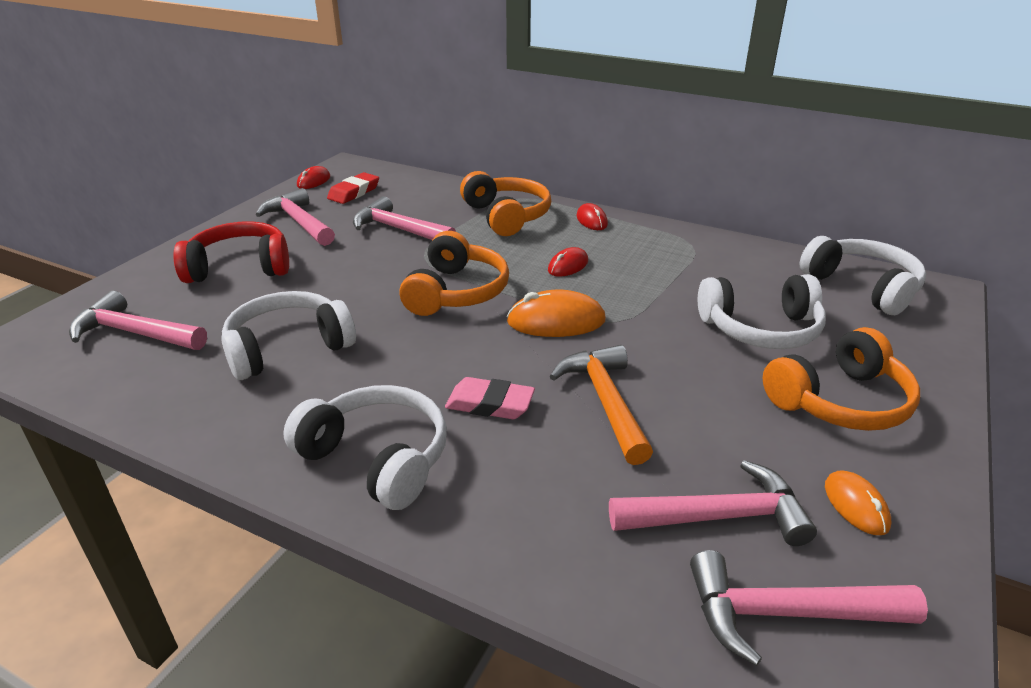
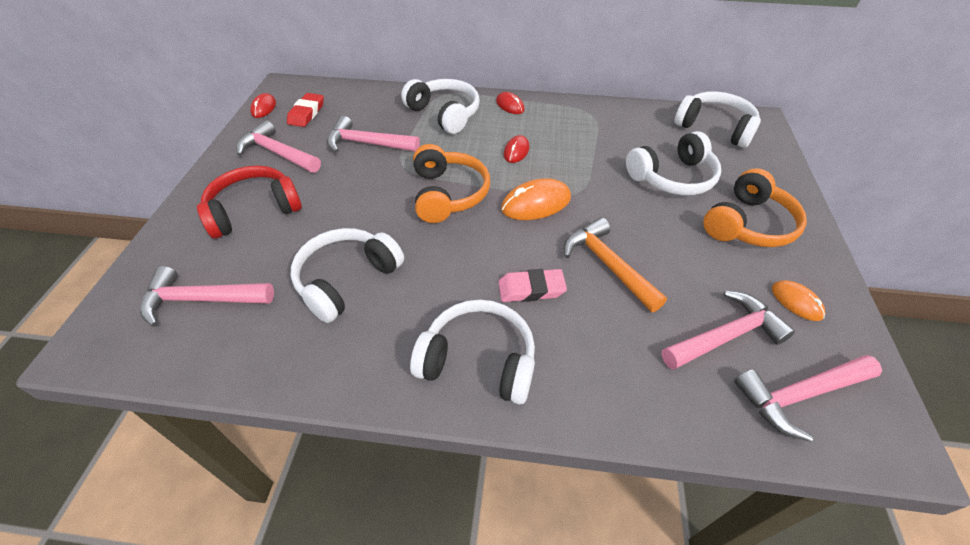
camera: 20 degrees left, 15 degrees up
orange headphones [460,171,551,236] -> white headphones [401,79,480,134]

